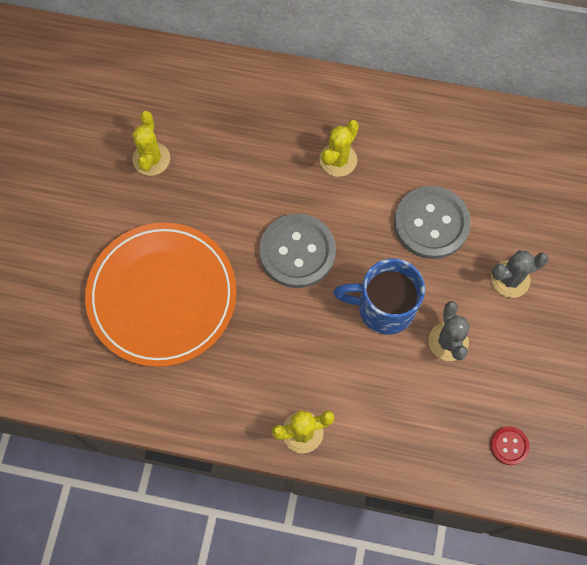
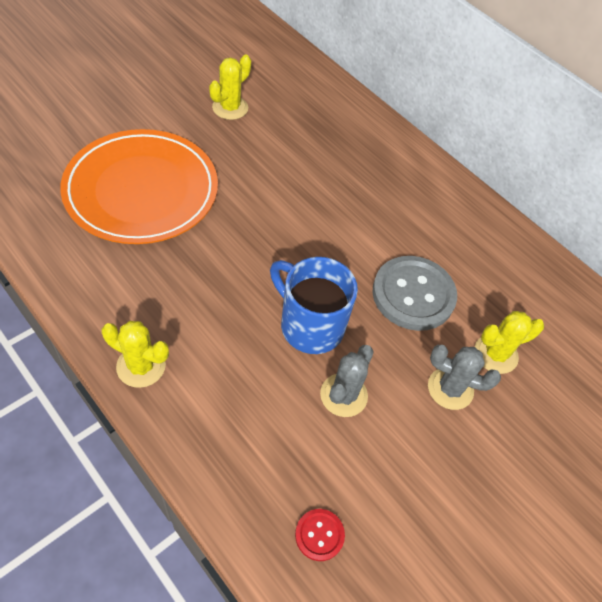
camera: 30 degrees right, 15 degrees down
grey button [259,214,336,288] -> none
yellow cactus [320,120,359,177] -> yellow cactus moved to [475,311,544,374]

